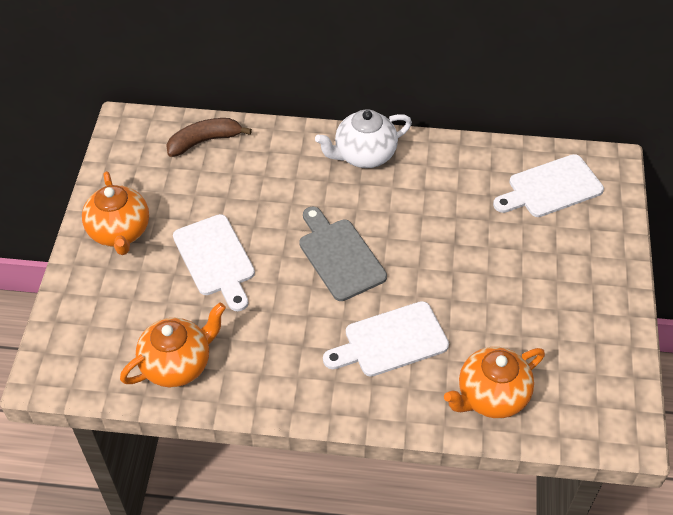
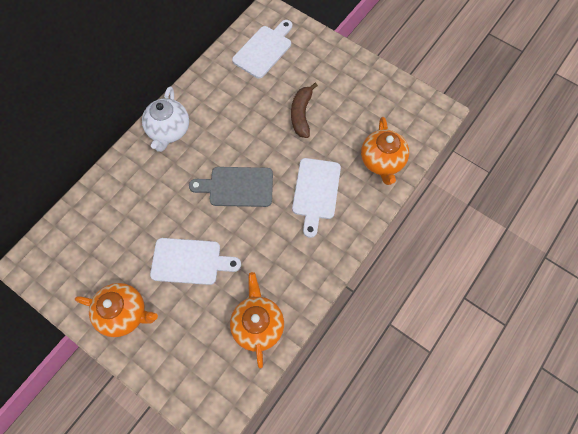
camera: 60 degrees left, 15 degrees up
brown banana [166,118,252,157] -> brown banana moved to [291,83,318,138]
white cutting board [493,154,604,217] -> white cutting board turned 150 degrees counterclockwise [232,20,292,78]

